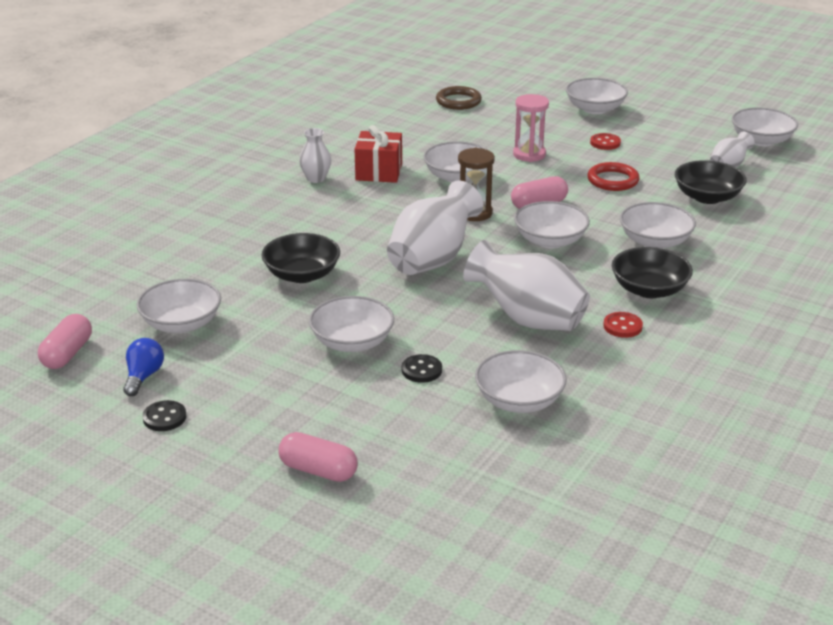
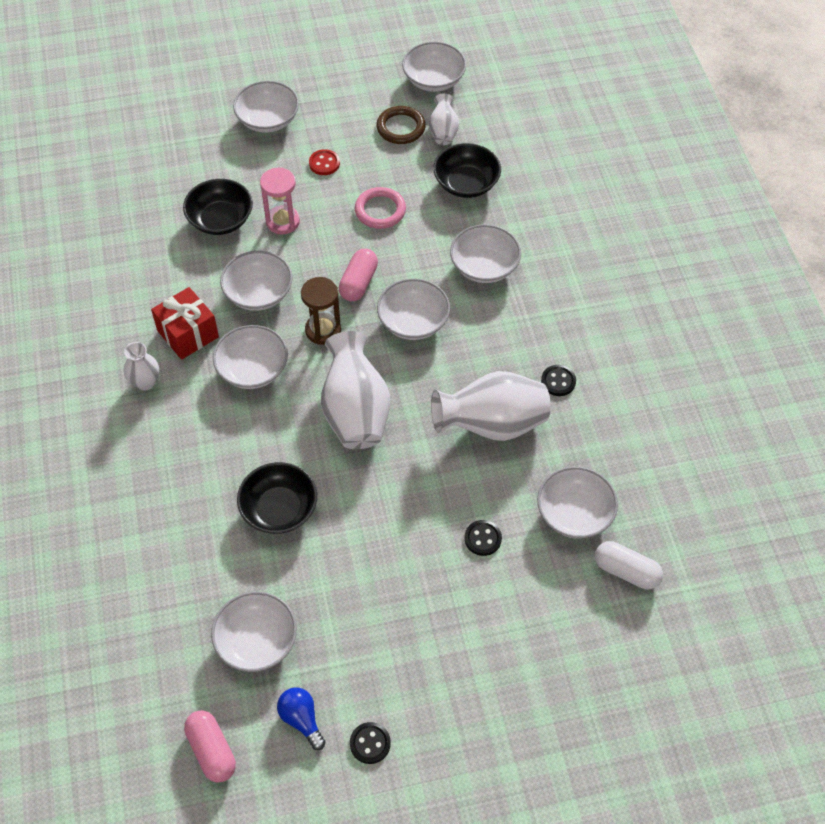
camera: 45 degrees left, 25 degrees up
pink capsule [278,432,358,482] -> none
white bowl [309,296,394,352] -> white bowl moved to [213,325,288,389]
brown ring [436,86,482,110] -> brown ring moved to [376,106,426,144]
red ring [587,162,640,191] -> pink ring [355,187,406,229]
red button [603,312,643,338] -> black button [541,365,576,396]
black bowl [612,247,693,298] -> black bowl moved to [183,179,253,235]
none -> white capsule [595,541,663,589]

